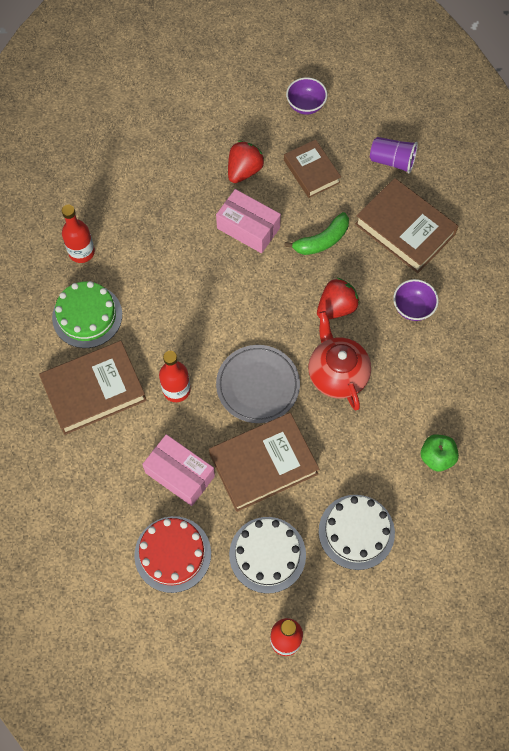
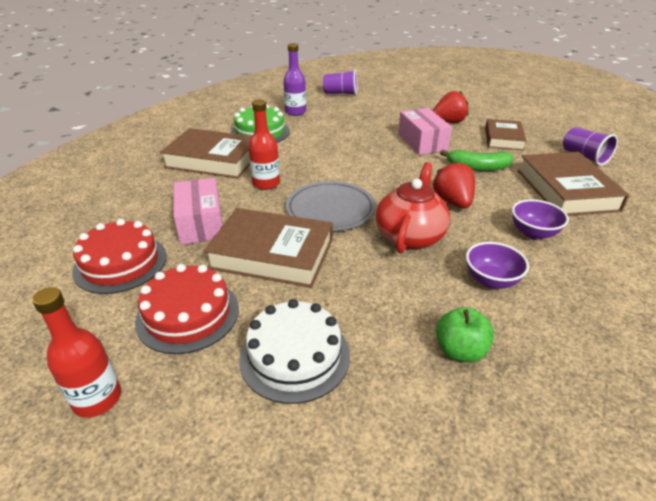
camera: 40 degrees right, 30 degrees down
red bottle [62,205,95,263] -> purple bottle [283,43,306,116]
white cake [229,517,306,594] -> red cake [135,264,239,354]
purple bowl [286,77,328,115] -> purple bowl moved to [466,242,529,289]
red strawberry [317,278,360,319] -> red strawberry turned 105 degrees counterclockwise [432,161,475,208]
none -> purple cup [323,70,357,95]

